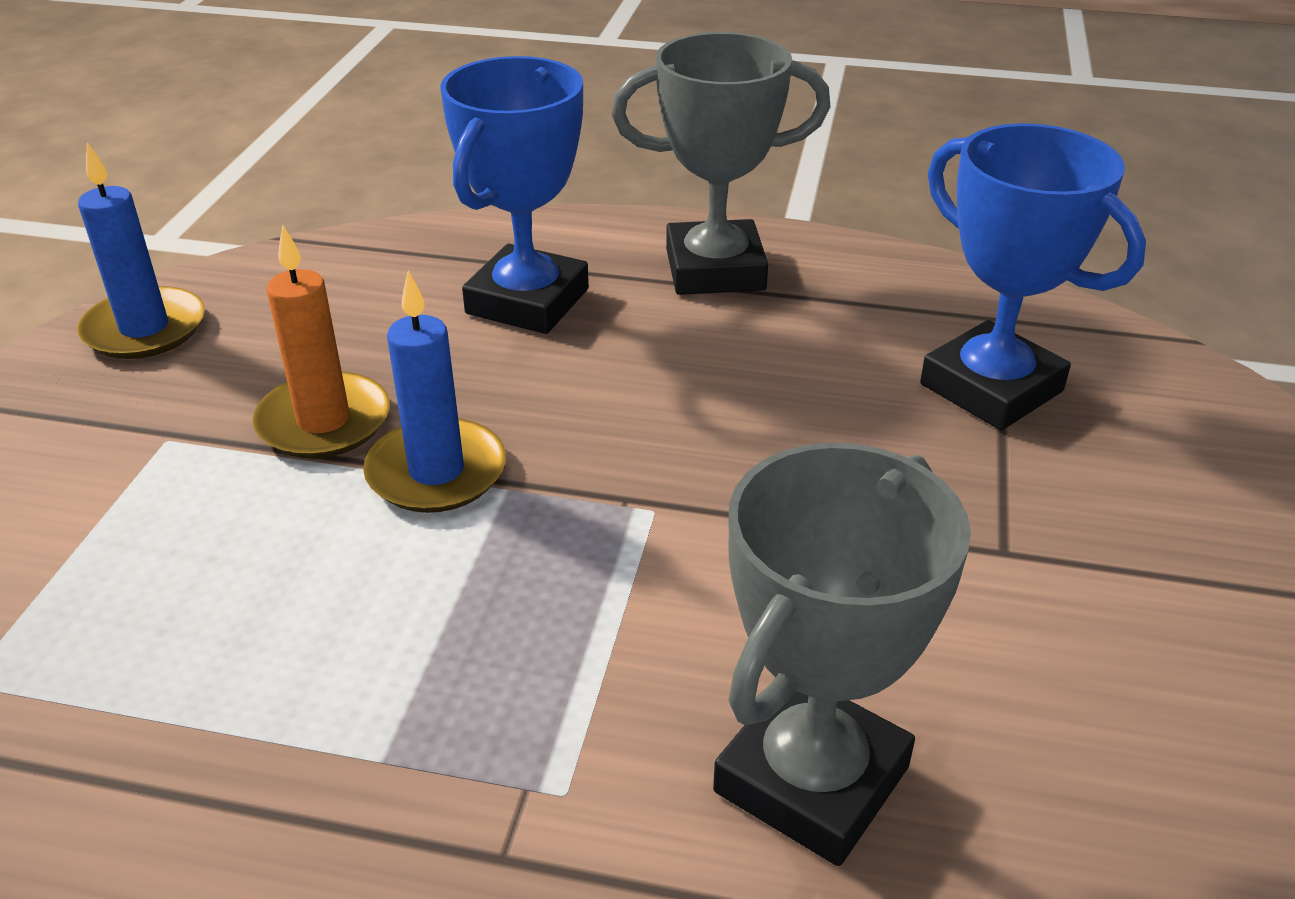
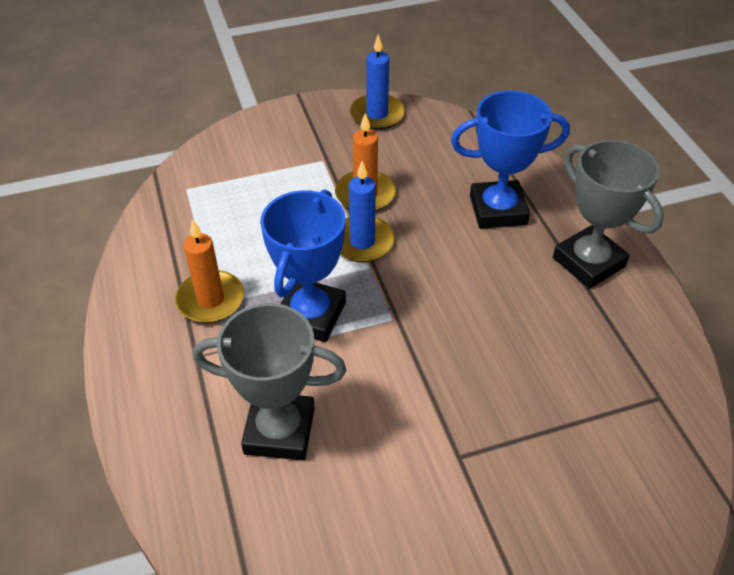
camera: 60 degrees right, 10 degrees up
blue trophy [920,123,1146,430] -> blue trophy moved to [260,189,346,342]
none -> orange candle [175,219,244,323]

